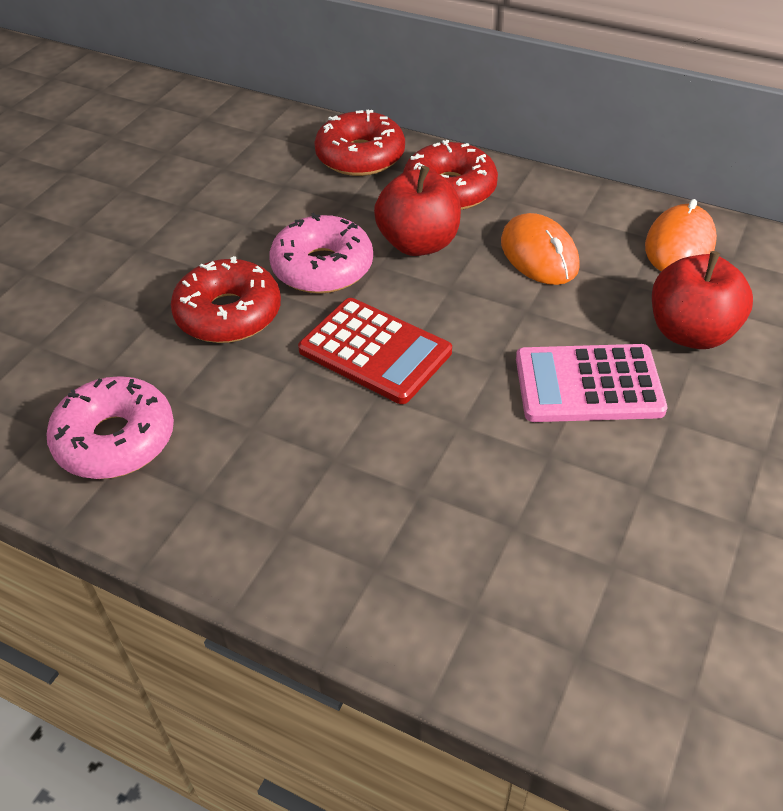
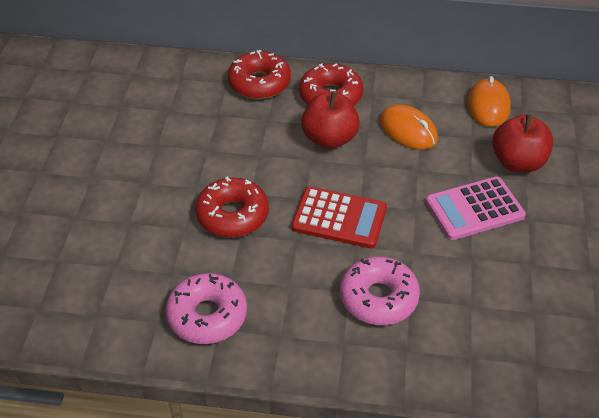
camera: 20 degrees left, 0 degrees up
pink donut [269,213,373,294] -> pink donut moved to [340,256,420,325]

